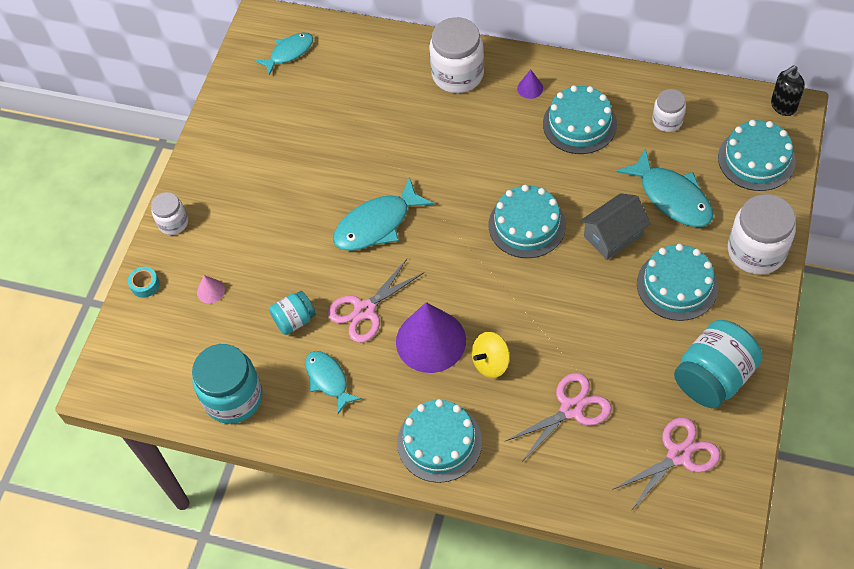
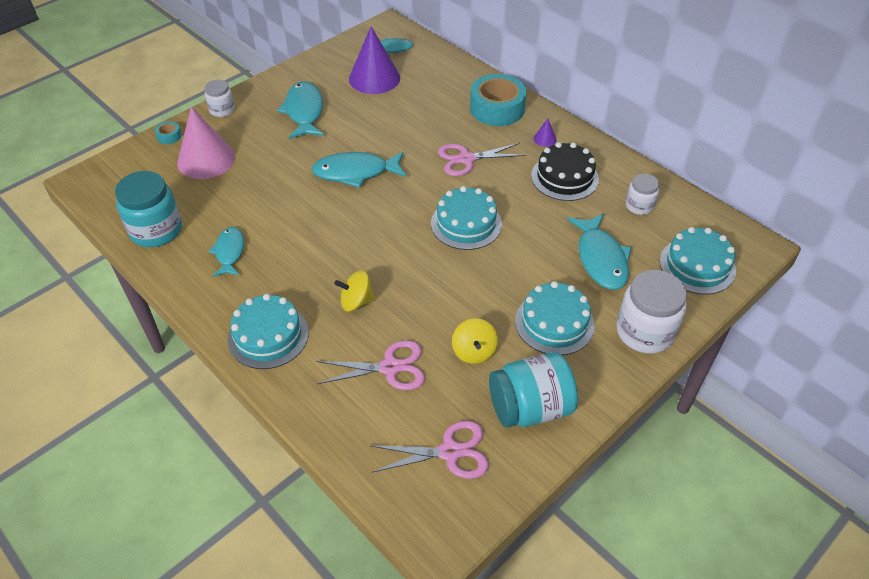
camera: 25 degrees right, 10 degrees down
pink cone [197,275,225,304] -> pink cone [177,107,235,179], size x2.41
turquoise jar [269,291,316,335] -> none
pink scissors [328,259,424,343] -> pink scissors moved to [438,143,526,176]
purple cone [396,302,466,373] -> purple cone moved to [349,26,400,94]
white jar [429,17,484,93] -> turquoise tape [470,74,527,126]
turquoise cake [543,85,617,154] -> black cake [531,142,599,201]
grey house [580,193,651,260] -> none
black soap dispenser [771,65,805,116] -> none
none -> turquoise fish [277,81,324,139]
none -> yellow spinning top [452,319,498,364]

